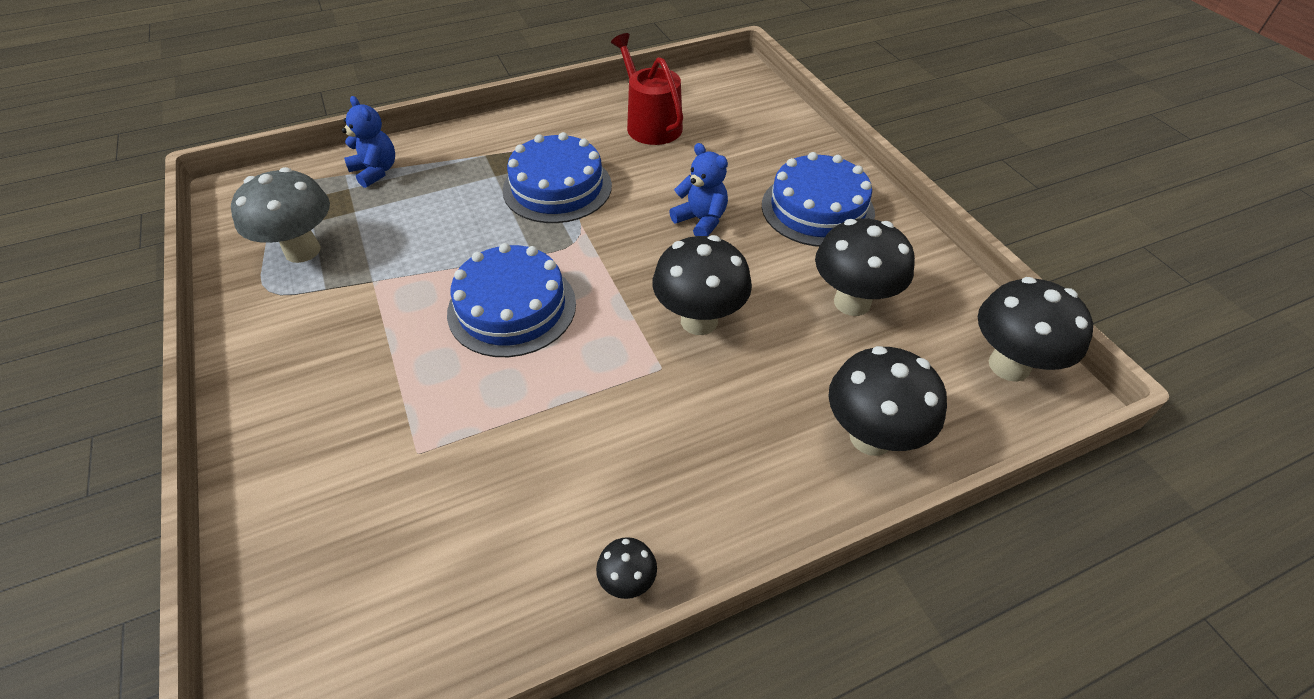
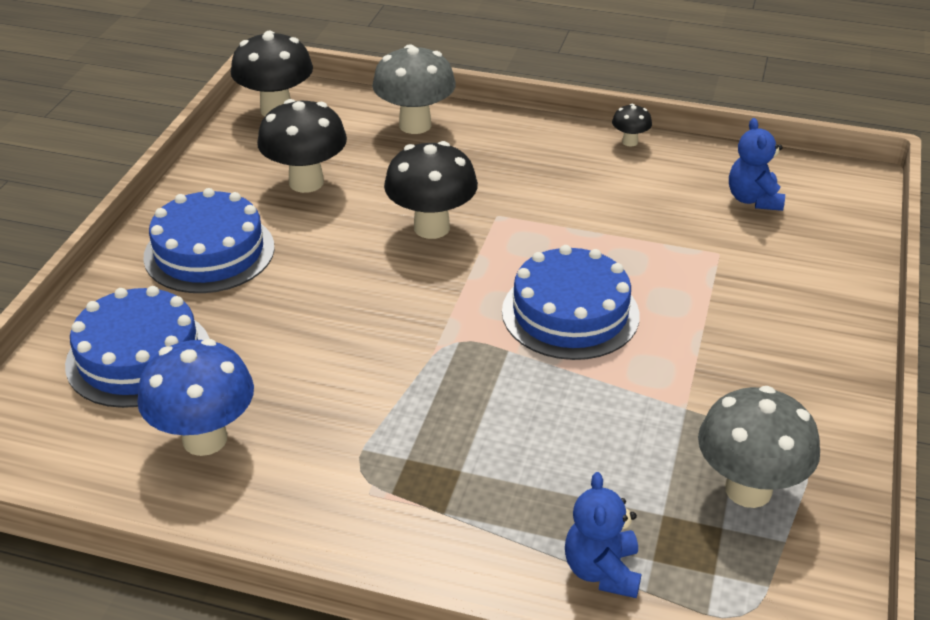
camera: 140 degrees left, 10 degrees down
blue cake [503,132,612,223] -> blue cake moved to [65,286,210,408]
red watering can [611,33,683,145] -> blue mushroom [137,339,254,456]
blue teddy bear [669,143,728,236] -> blue teddy bear moved to [729,118,785,211]
black mushroom [828,346,947,456] -> grey mushroom [372,44,456,134]

